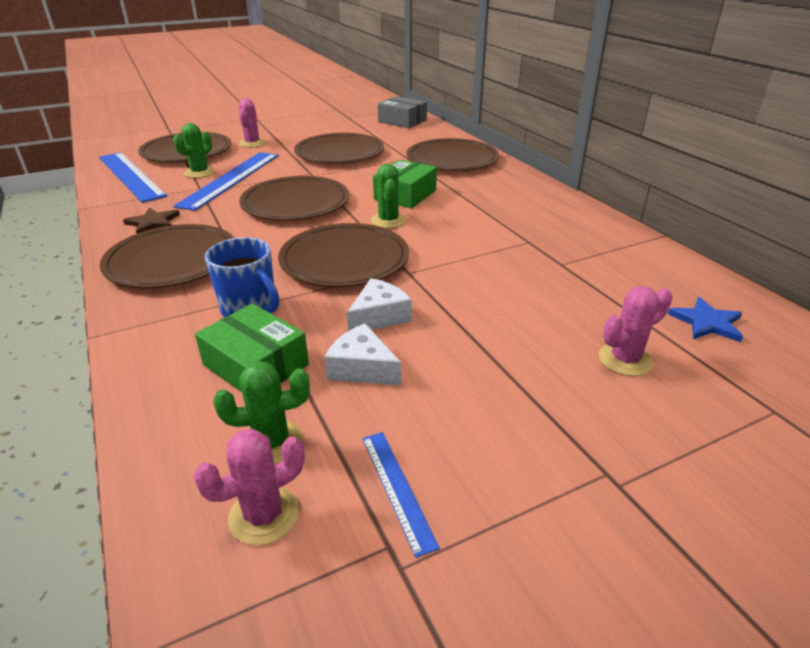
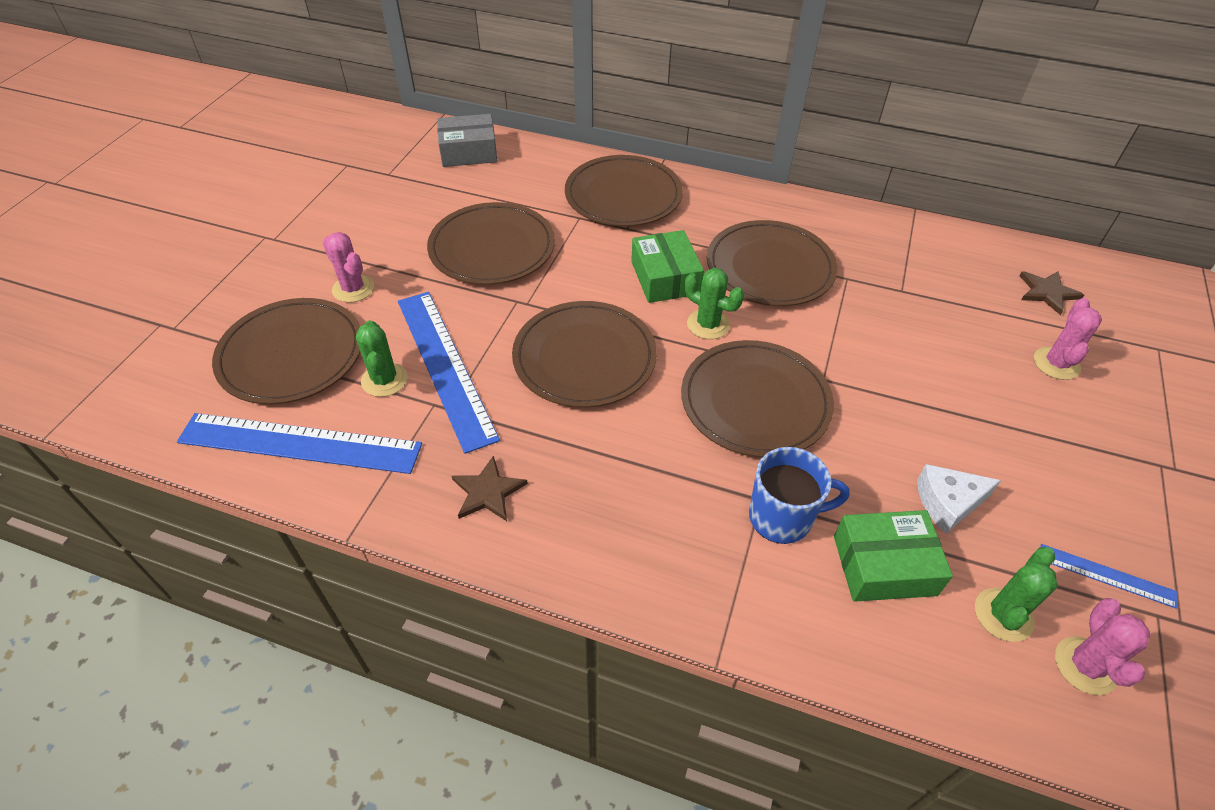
camera: 45 degrees left, 15 degrees up
brown plate [100,224,234,288] -> brown plate moved to [707,220,838,306]
white cheese [347,278,412,331] -> none
blue star [668,297,743,342] -> brown star [1019,271,1084,315]

